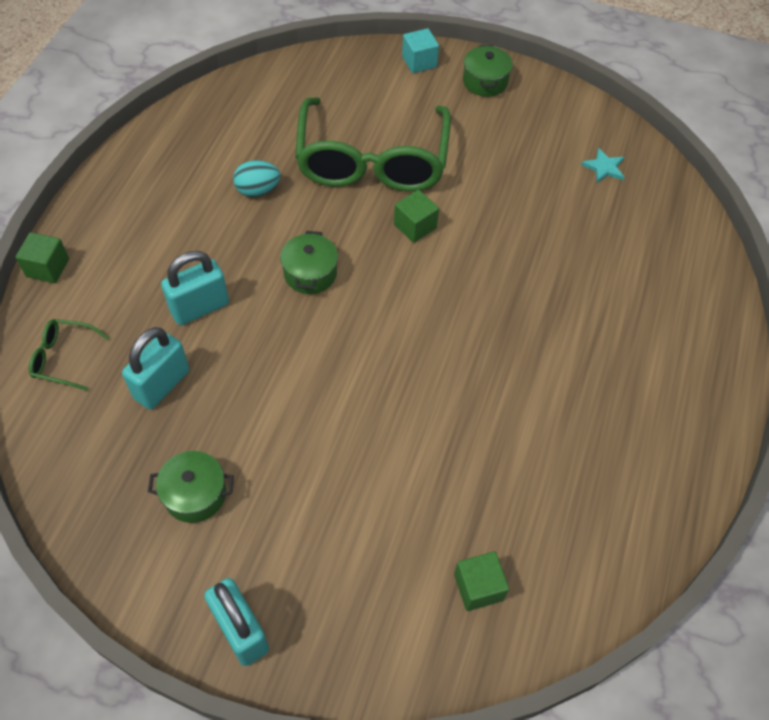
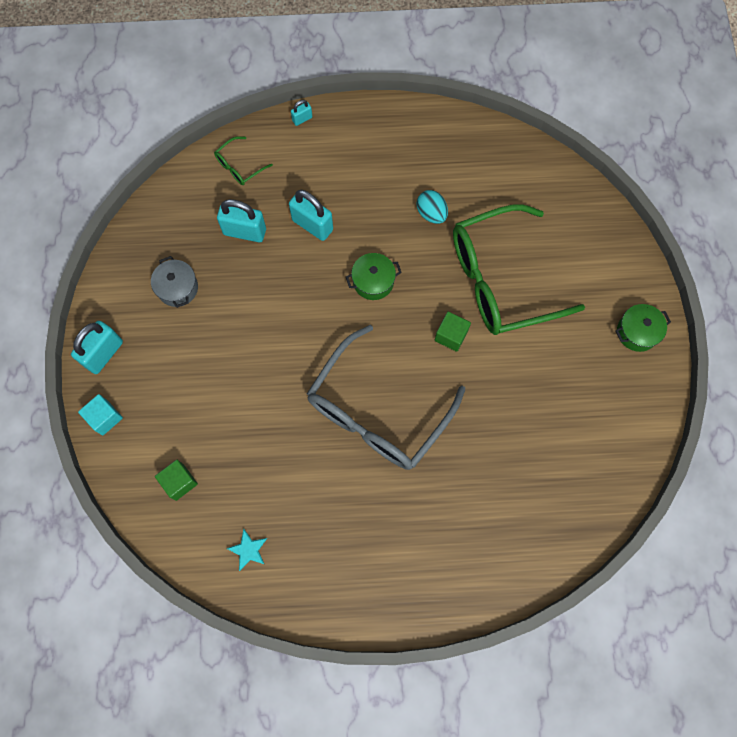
camera: 70 degrees right, 15 degrees up
green cube [15,232,69,283] -> turquoise padlock [291,100,312,126]
green glasses [29,319,109,391] -> green glasses turned 120 degrees counterclockwise [214,136,273,185]
green pot [148,451,234,523] -> grey pot [151,256,198,308]
turquoise cube [402,28,439,73] -> turquoise cube moved to [78,394,123,436]
turquoise star [581,148,624,183] -> turquoise star moved to [226,528,267,571]
none -> grey glasses [307,325,465,470]

